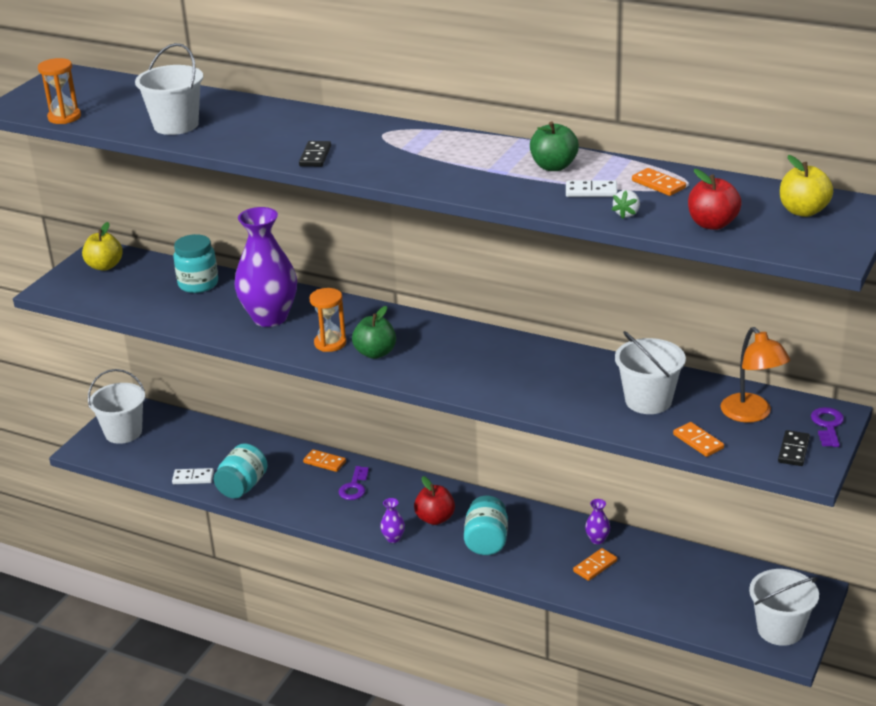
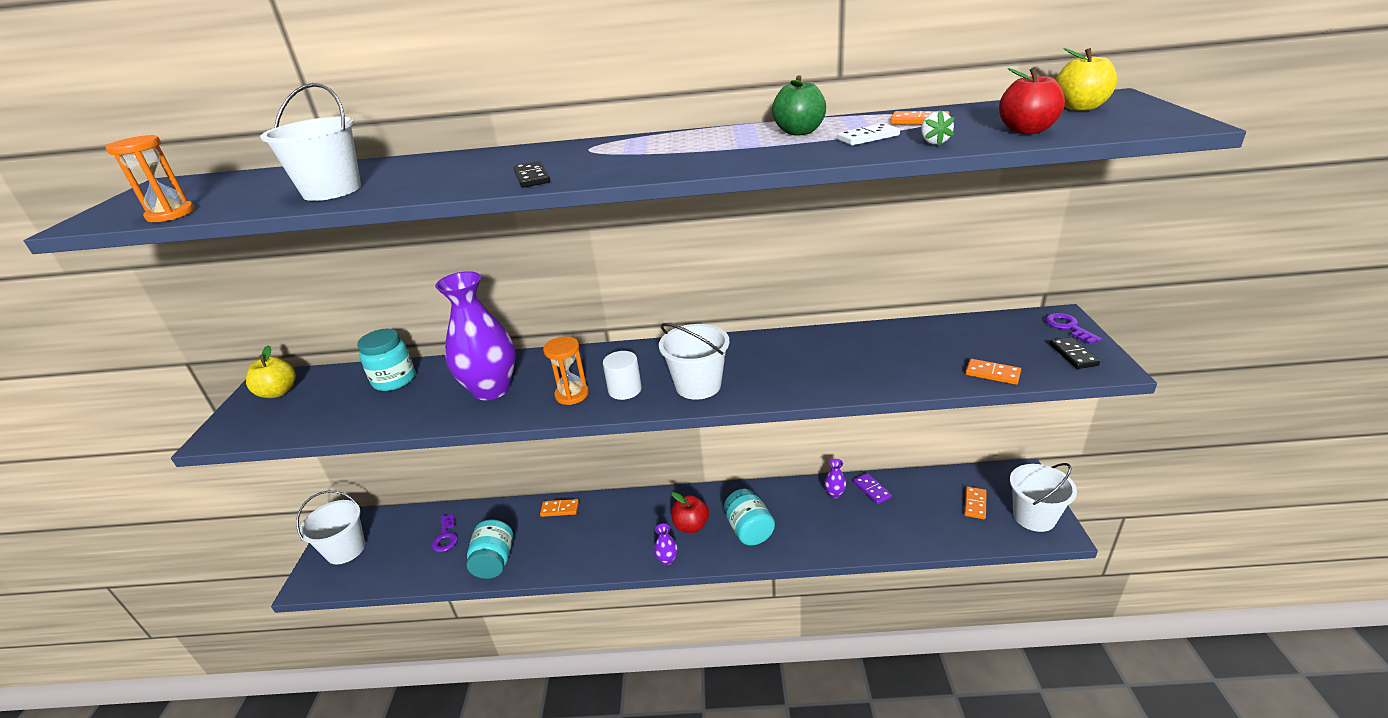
camera: 25 degrees left, 0 degrees up
white domino [172,468,214,484] -> none
purple key [339,466,369,500] -> purple key moved to [432,514,458,552]
green apple [352,306,396,359] -> white cylinder [603,351,642,400]
orange domino [573,548,617,581] -> orange domino moved to [964,486,987,519]
white bucket [615,331,686,414] -> white bucket moved to [659,323,730,400]
orange lamp [720,327,790,423] -> none
none -> purple domino [853,473,892,504]

